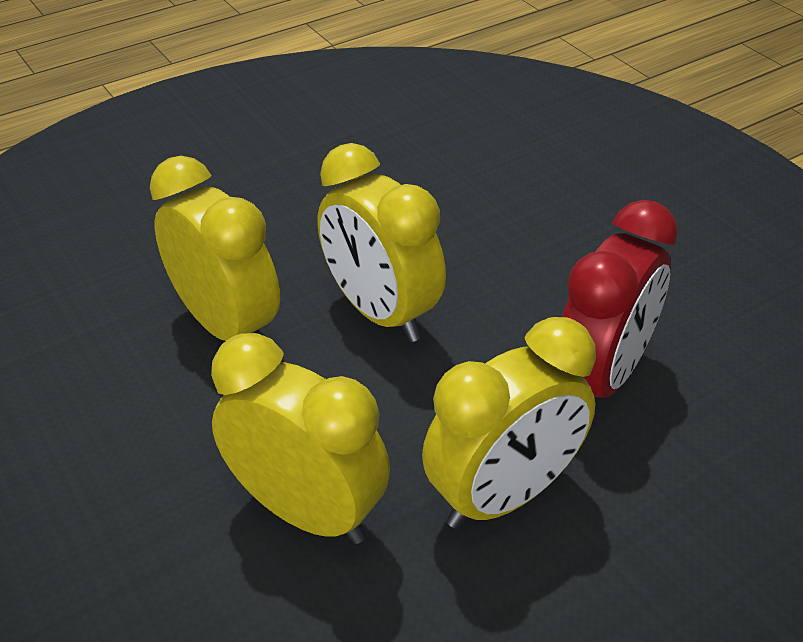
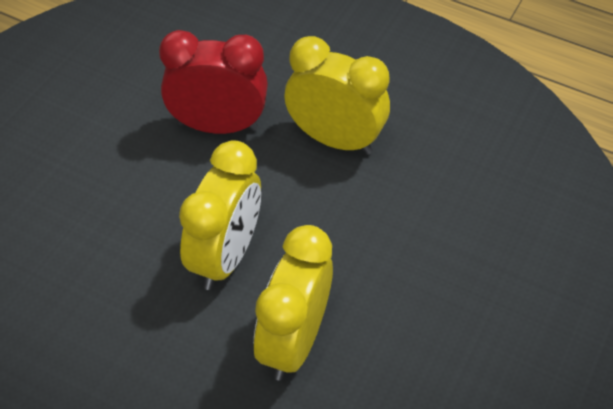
camera: 120 degrees left, 10 degrees up
yellow clock [211,333,390,544] -> none

